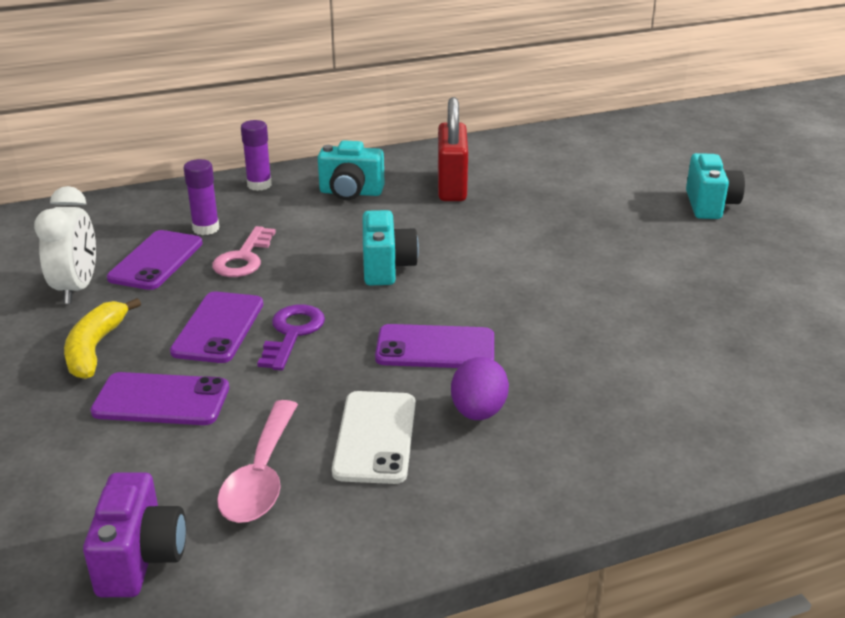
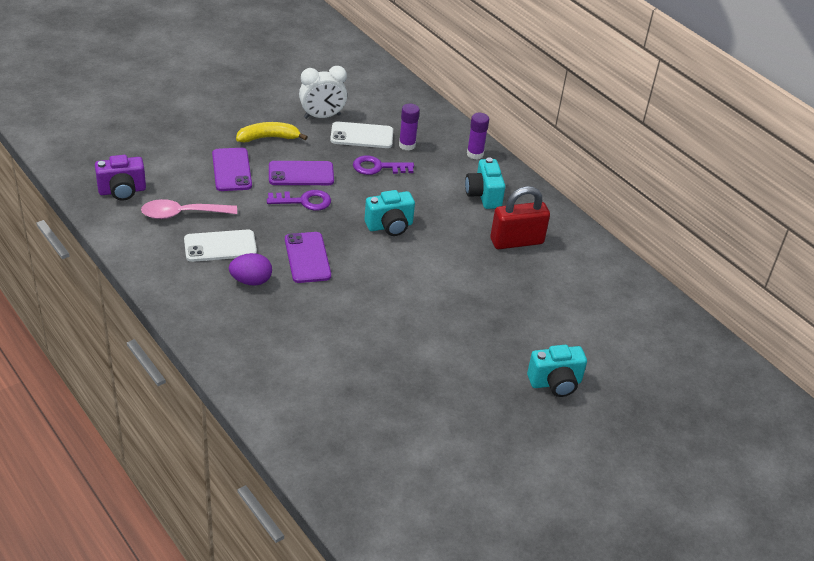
camera: 70 degrees right, 10 degrees up
purple phone [107,230,203,290] -> white phone [330,122,393,148]
pink key [212,226,276,277] -> purple key [353,155,414,175]

